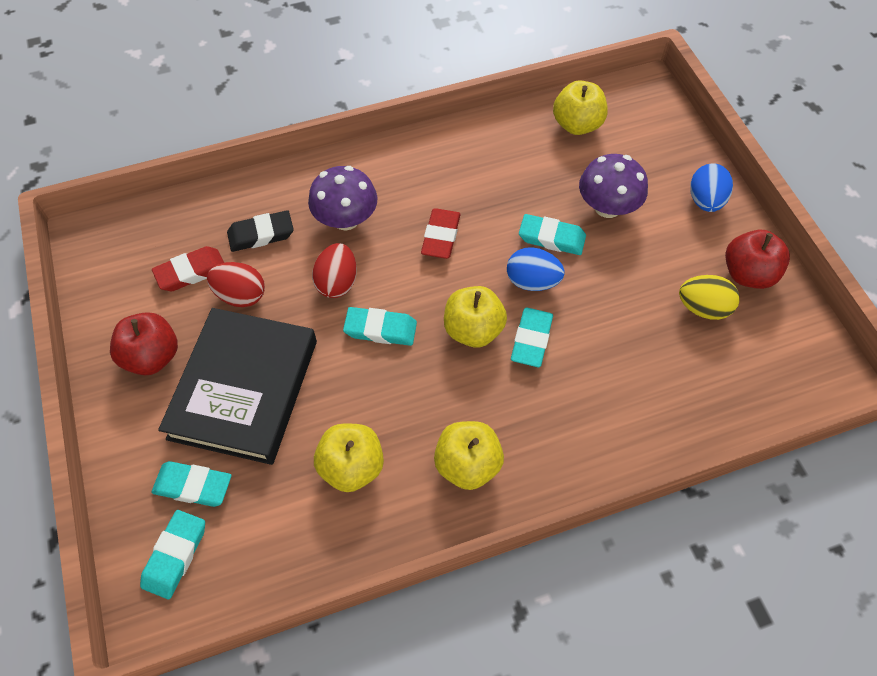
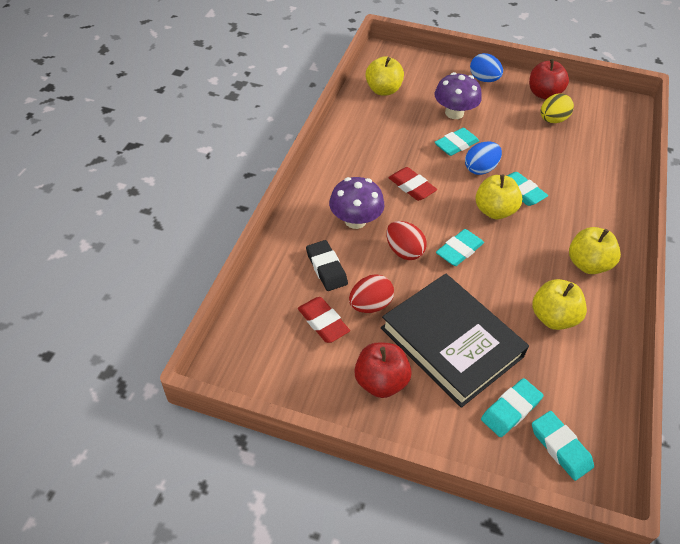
camera: 55 degrees left, 10 degrees down
red eraser [152,246,224,291] -> red eraser turned 45 degrees counterclockwise [298,297,350,343]
black eraser [227,210,294,252] -> black eraser turned 45 degrees counterclockwise [306,240,348,291]

